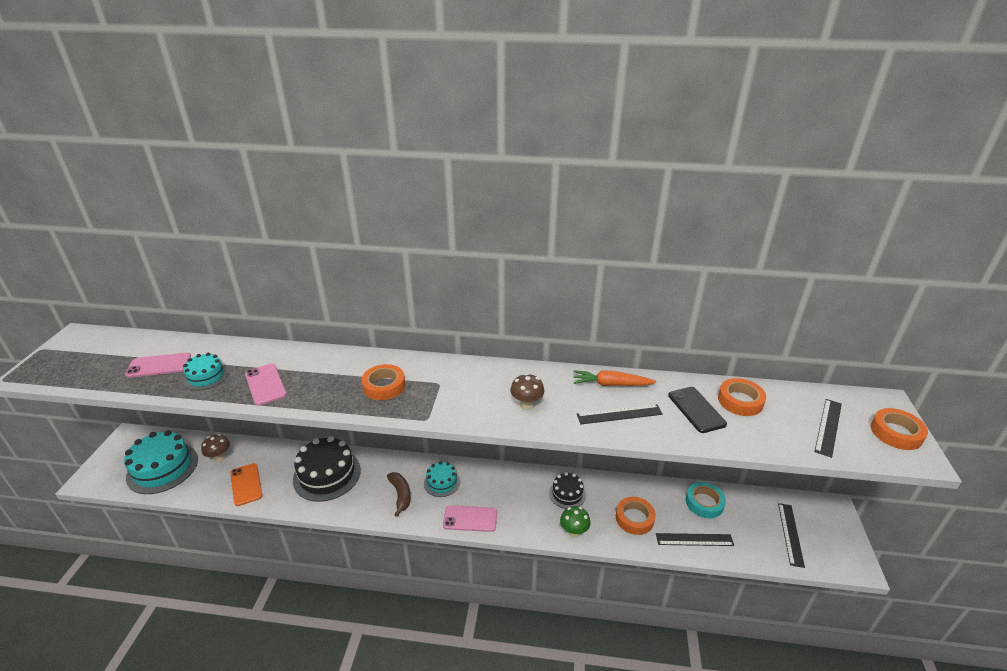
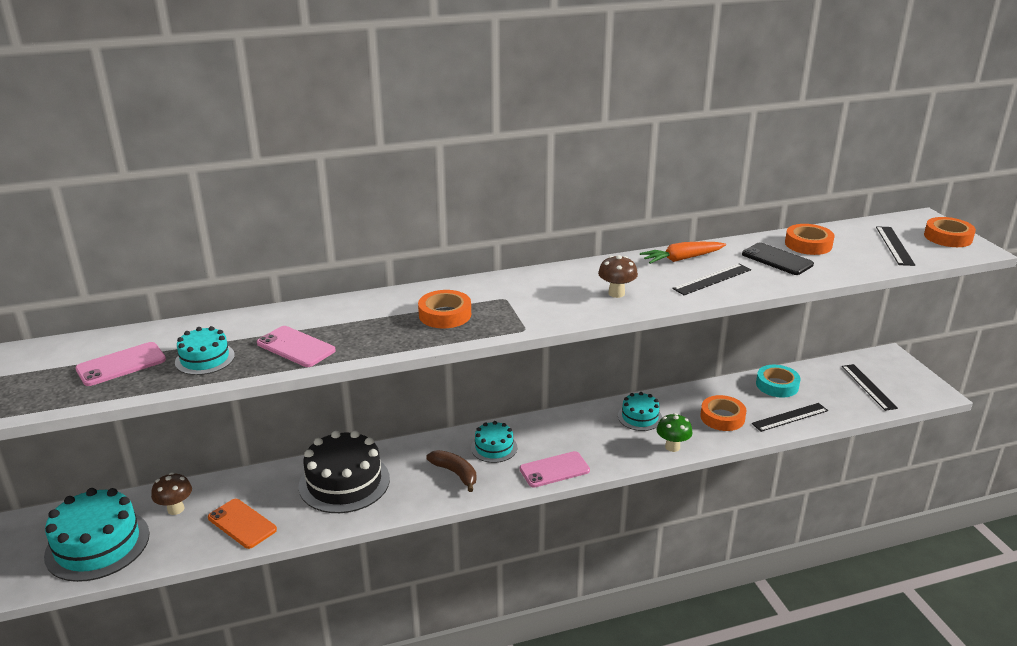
camera: 25 degrees left, 5 degrees down
black cake [549,472,586,509] -> turquoise cake [618,392,662,431]

